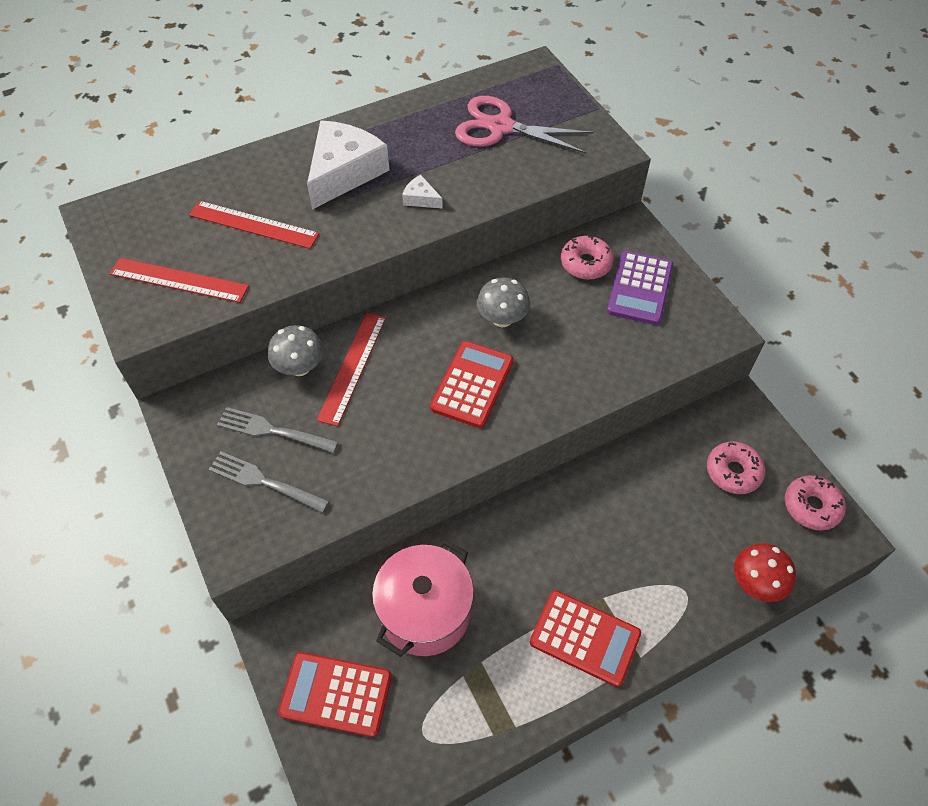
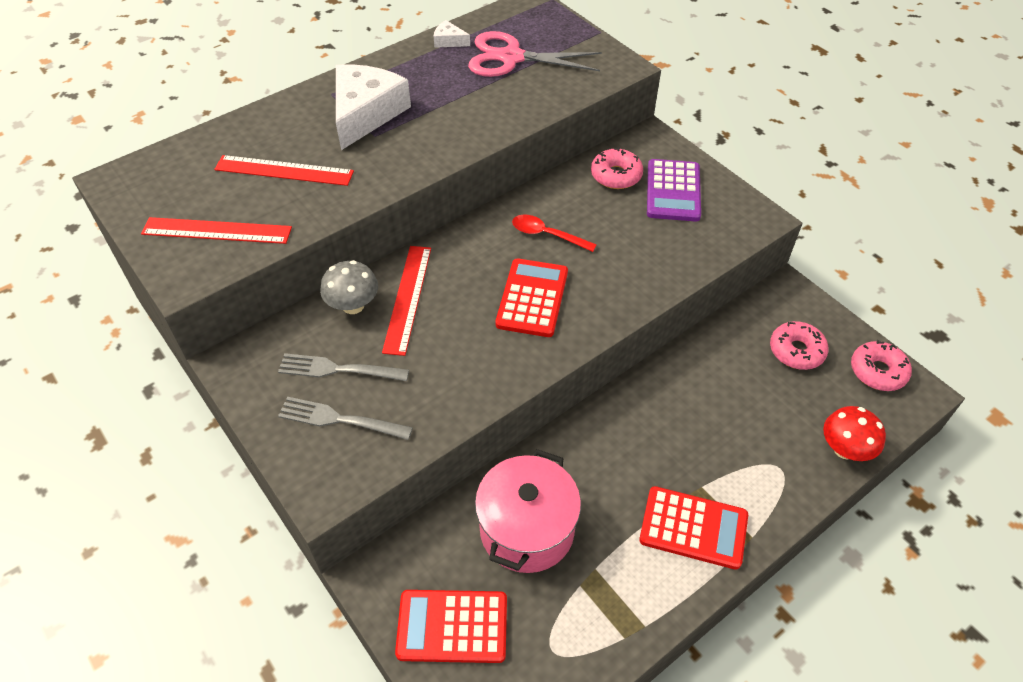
camera: 10 degrees left, 5 degrees down
white cheese [402,175,443,209] -> white cheese moved to [434,20,470,48]
grey mushroom [477,278,530,327] -> red spoon [512,214,597,252]

